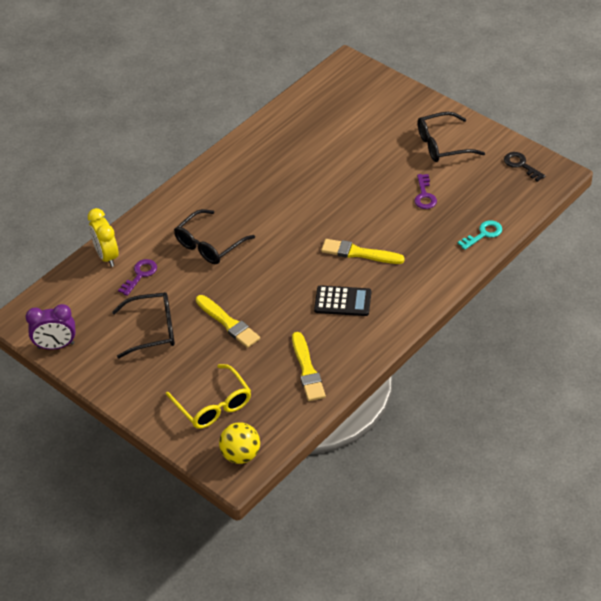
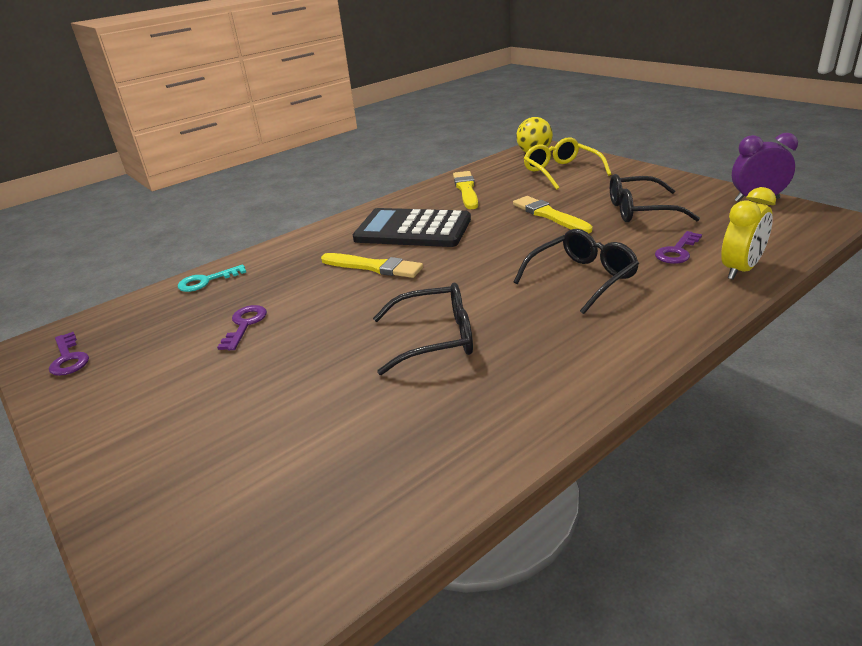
camera: 170 degrees left, 15 degrees down
yellow clock [88,208,118,267] -> yellow clock turned 60 degrees clockwise [721,187,776,280]
black calculator [314,285,371,316] -> black calculator [353,208,471,247], size x1.65
black glasses [418,112,485,162] -> black glasses moved to [373,283,473,375]
black key [504,152,545,182] -> purple key [49,332,89,376]

